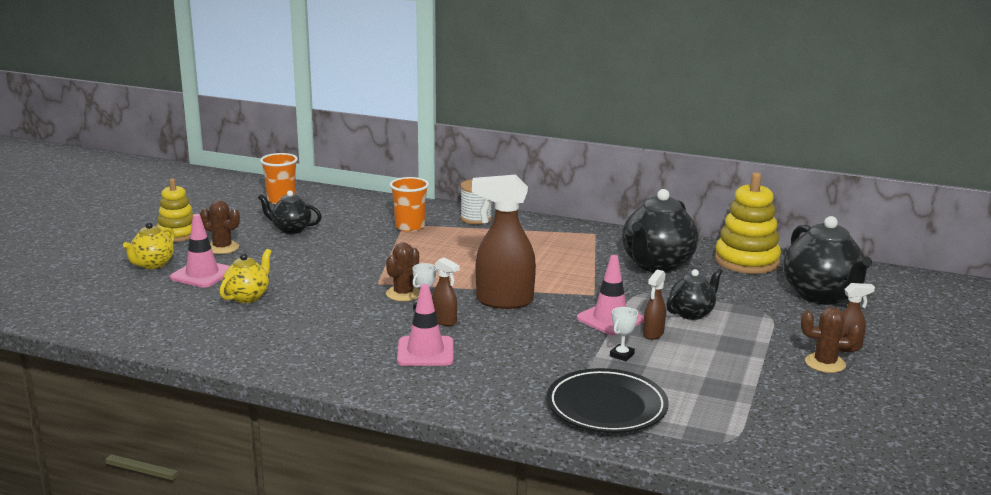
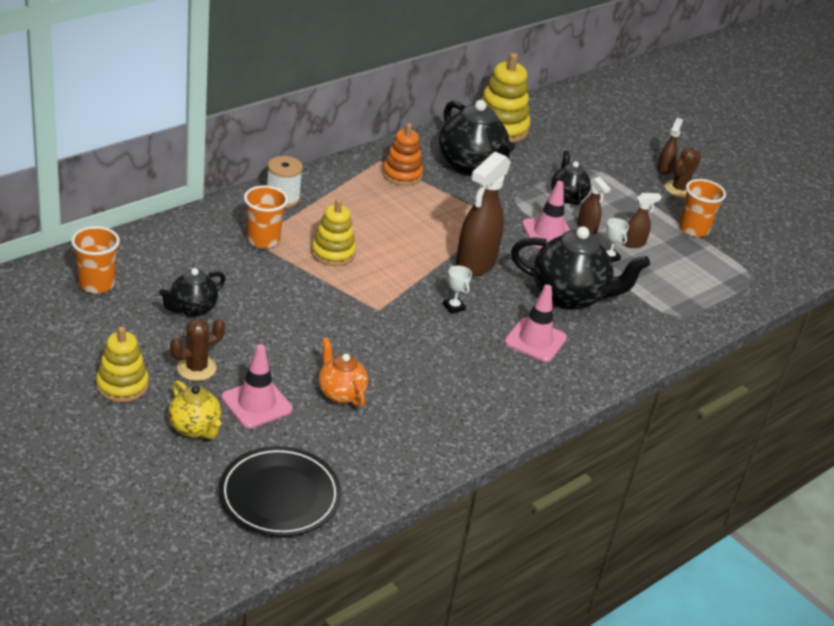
camera: 65 degrees left, 15 degrees up
yellow teapot [220,249,272,303] -> orange teapot [318,337,368,407]
brown cactus [386,242,420,301] -> none
brown spray bottle [432,257,460,326] -> brown spray bottle moved to [622,193,661,248]
black plate [547,368,669,433] -> black plate moved to [219,446,341,537]
black teapot [783,216,872,305] -> black teapot moved to [511,226,650,310]
none -> yellow stacking toy [311,199,356,266]
none -> orange stacking toy [382,123,423,186]
none -> orange cup [679,179,726,237]

